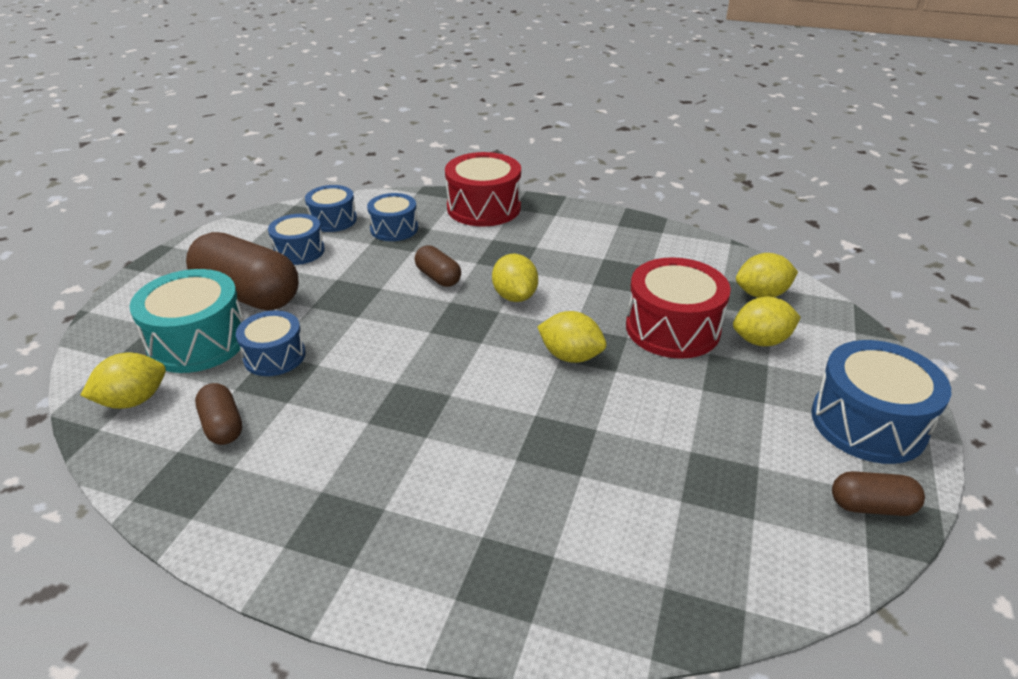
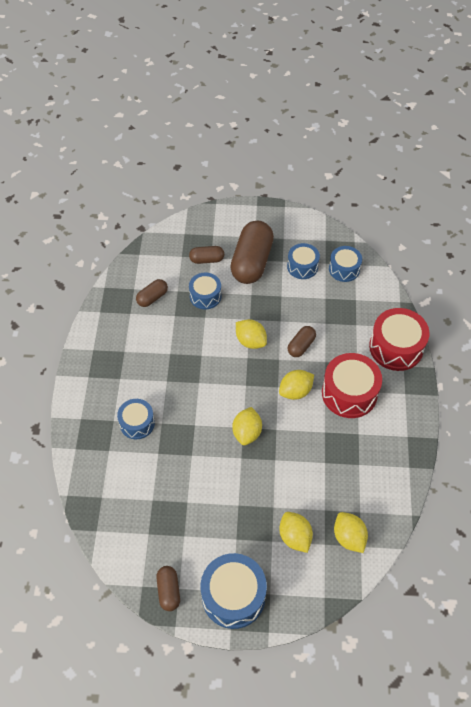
camera: 75 degrees right, 20 degrees up
yellow lemon [80,353,166,409] -> yellow lemon moved to [236,319,267,349]
turquoise drum [129,269,244,373] -> brown capsule [189,246,224,264]
blue drum [367,193,418,241] -> blue drum moved to [117,399,155,439]
red drum [626,257,731,359] -> red drum moved to [322,353,382,418]

